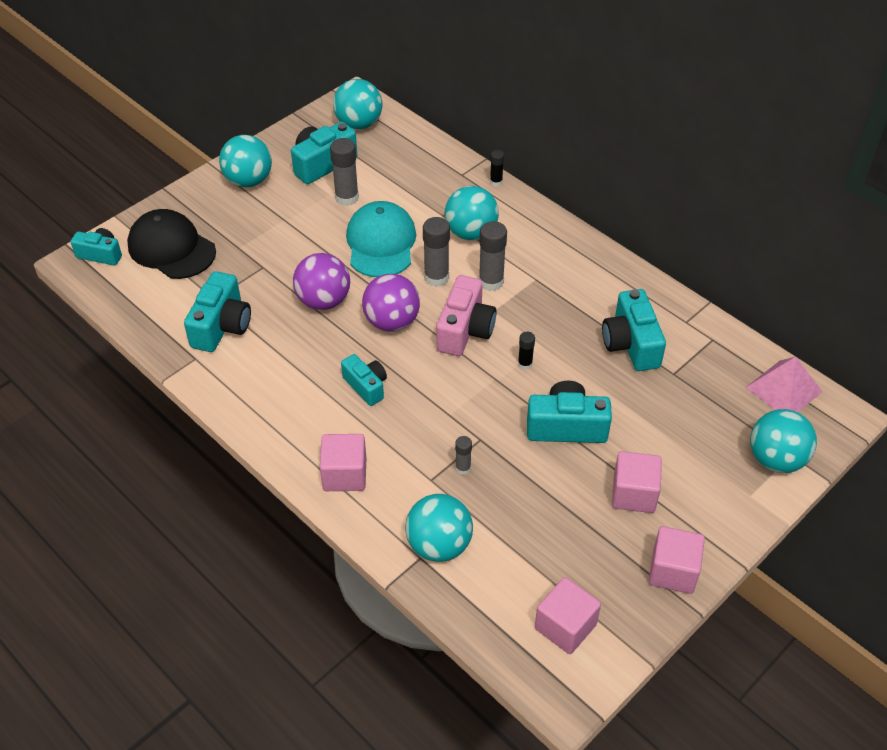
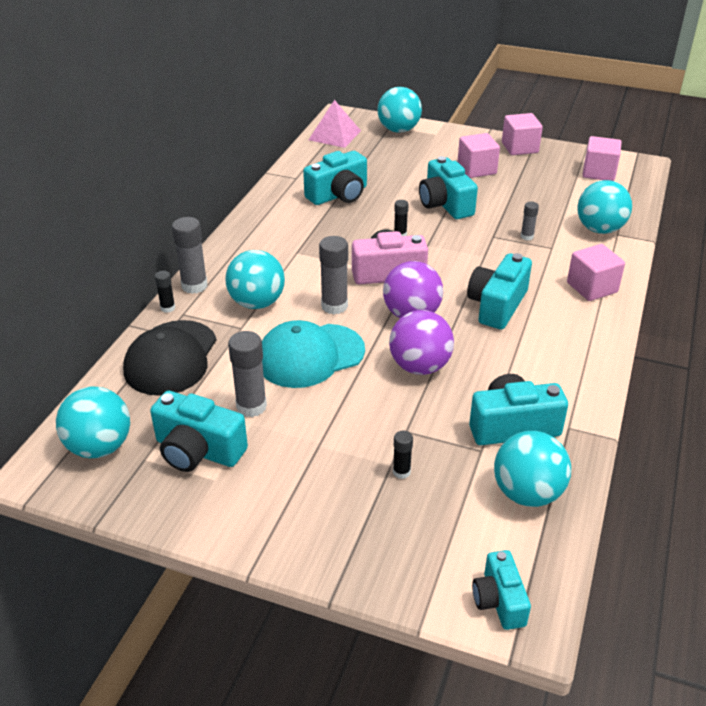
camera: 115 degrees left, 10 degrees down
black cap [127,209,216,279] -> black cap moved to [123,320,216,396]
turquoise ball [219,135,272,187] -> turquoise ball moved to [494,431,571,507]
turquoise camera [341,354,387,406] -> turquoise camera [467,253,532,329], size x1.56
grey glue stick [479,221,507,291] -> grey glue stick moved to [172,217,207,294]
none -> black glue stick [393,431,413,479]

